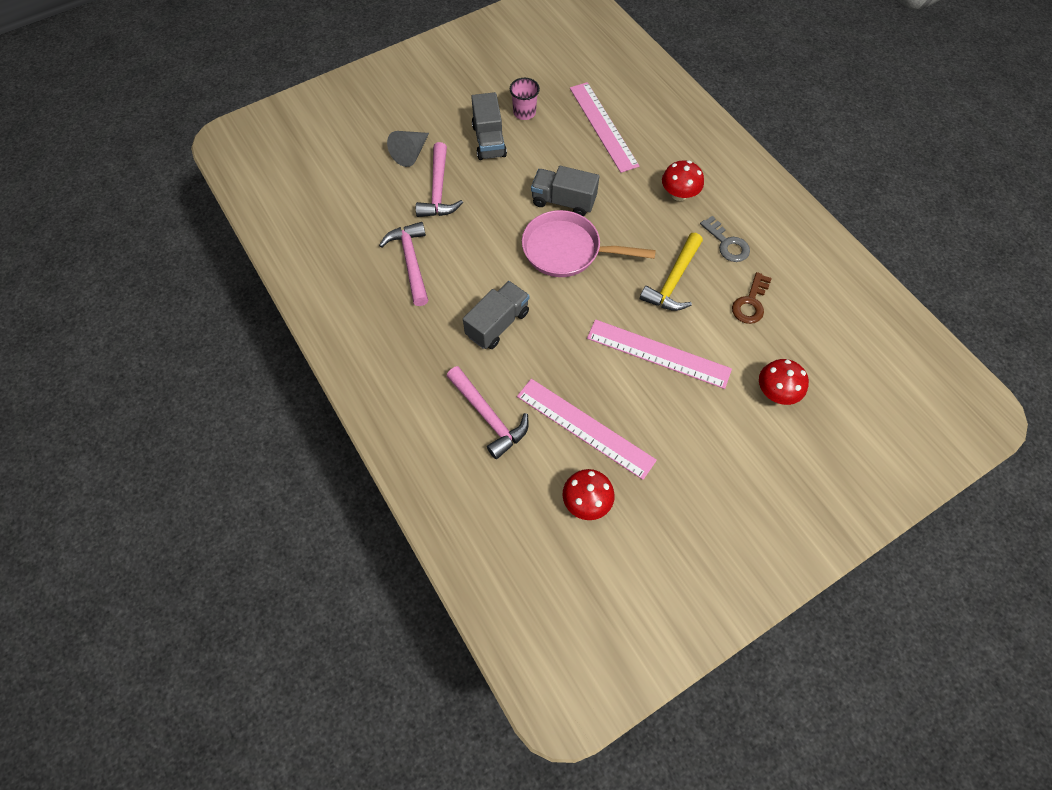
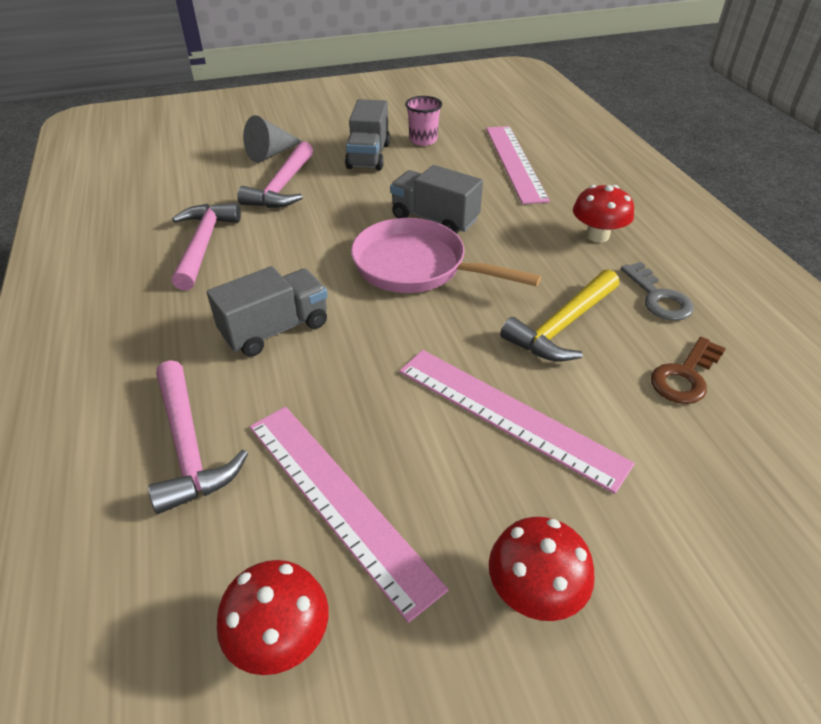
camera: 15 degrees right, 20 degrees down
red mushroom [759,359,809,405] -> red mushroom moved to [489,517,595,621]

